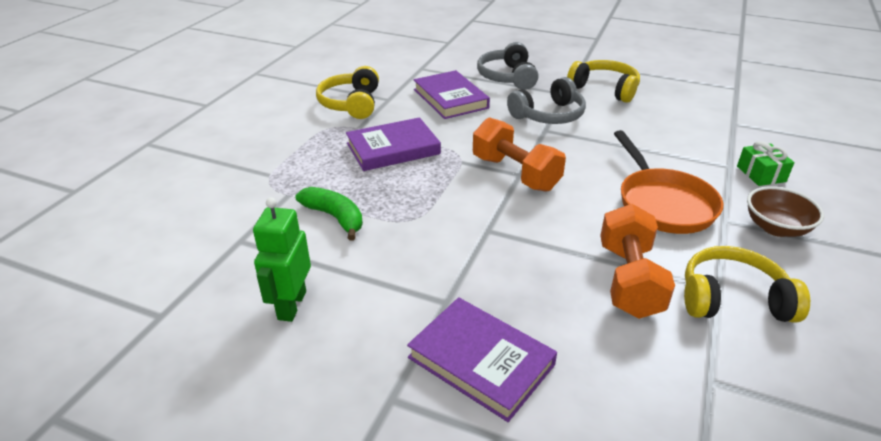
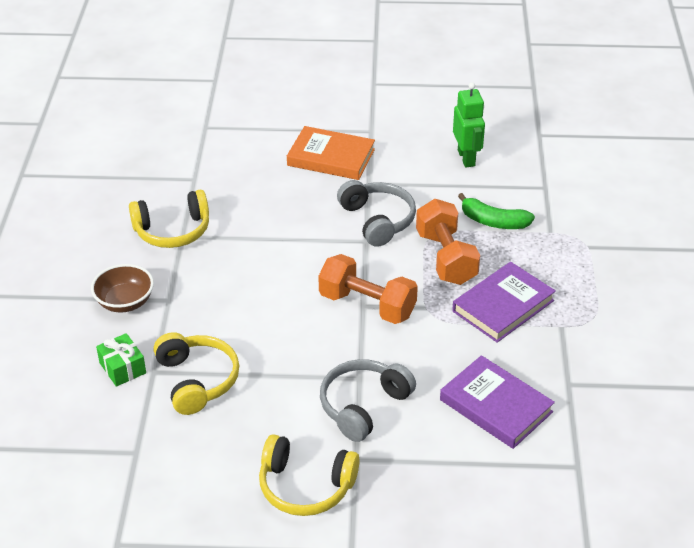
camera: 160 degrees right, 5 degrees up
yellow headphones [316,66,379,119] -> yellow headphones moved to [153,332,239,415]
purple book [407,297,557,422] -> orange book [287,126,375,180]
grey headphones [477,42,539,90] -> grey headphones moved to [337,180,416,247]
orange dumbbell [600,204,675,319] -> orange dumbbell moved to [416,199,480,285]
orange pan [614,130,723,234] -> none

